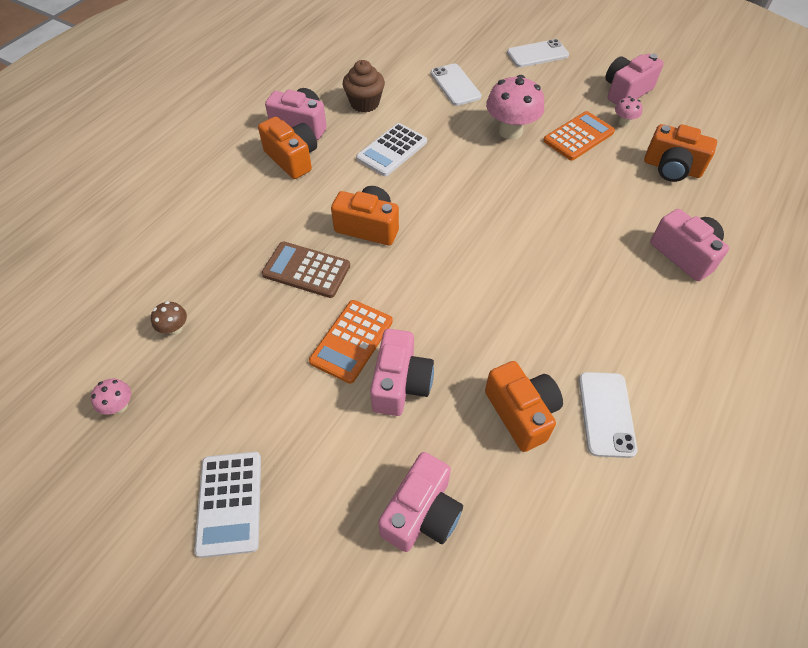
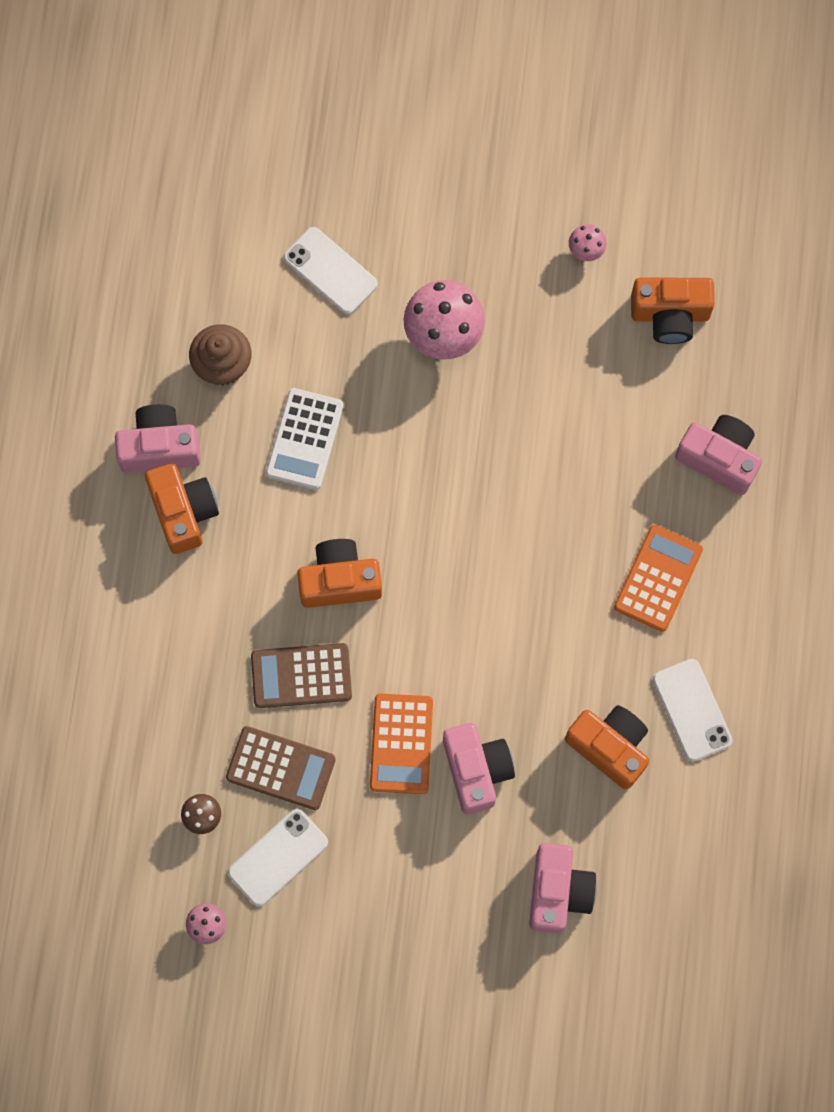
camera: 25 degrees left, 20 degrees up
white calculator [195,452,261,558] -> none
orange camera [258,117,317,179] -> orange camera turned 45 degrees clockwise [145,463,219,554]
white phone [507,39,569,67] -> white phone moved to [228,809,328,906]
orange calculator [543,111,615,161] -> orange calculator moved to [614,525,703,632]
pink camera [605,54,664,105] -> none
none -> brown calculator [226,726,336,810]

